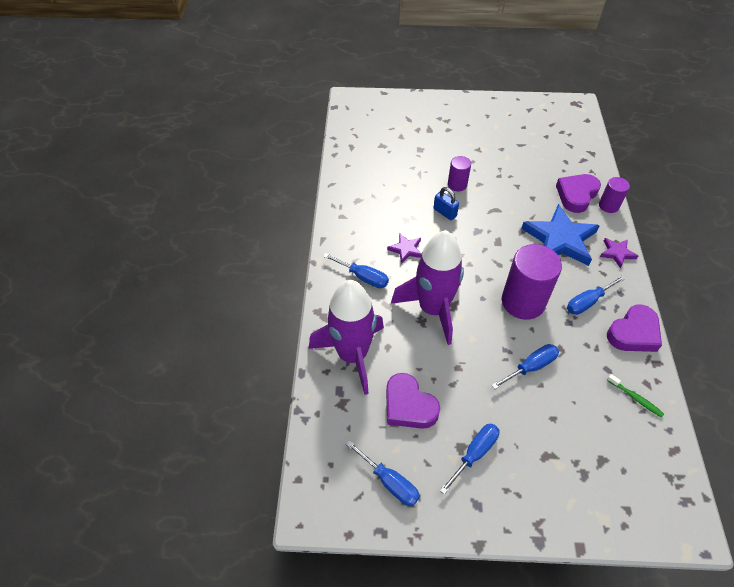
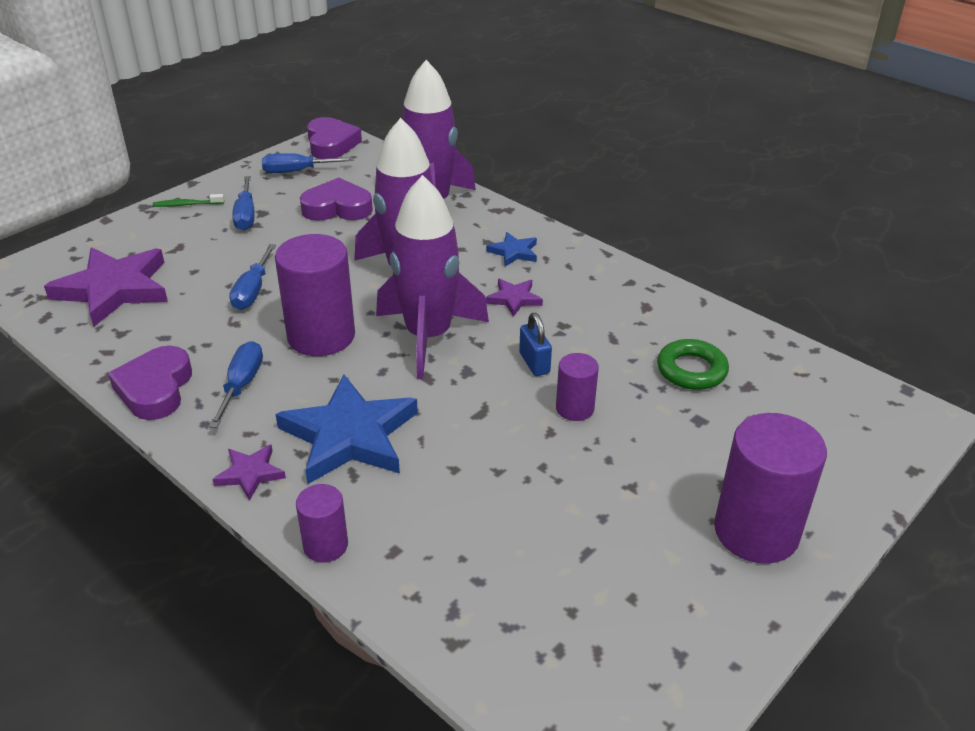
camera: 130 degrees right, 15 degrees down
blue screwdriver [323,253,389,288] -> blue star [486,232,537,266]
blue padlock [433,187,459,220] -> blue padlock turned 75 degrees clockwise [519,313,552,376]
purple heart [556,174,601,213] -> purple heart moved to [307,117,362,159]
green toothbrush [607,374,664,418] -> green toothbrush moved to [152,194,224,207]
none -> purple star [44,247,168,326]
none -> purple rocket [376,175,489,379]
none -> green ring [657,339,729,390]
none -> purple cylinder [714,413,827,564]

